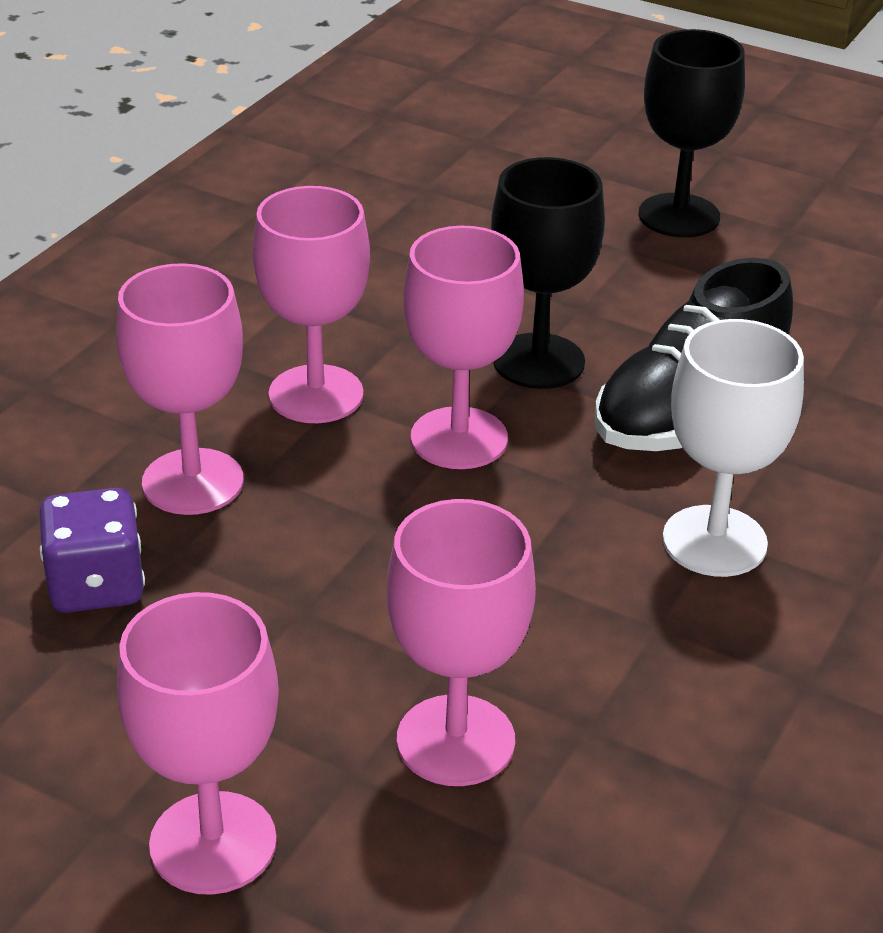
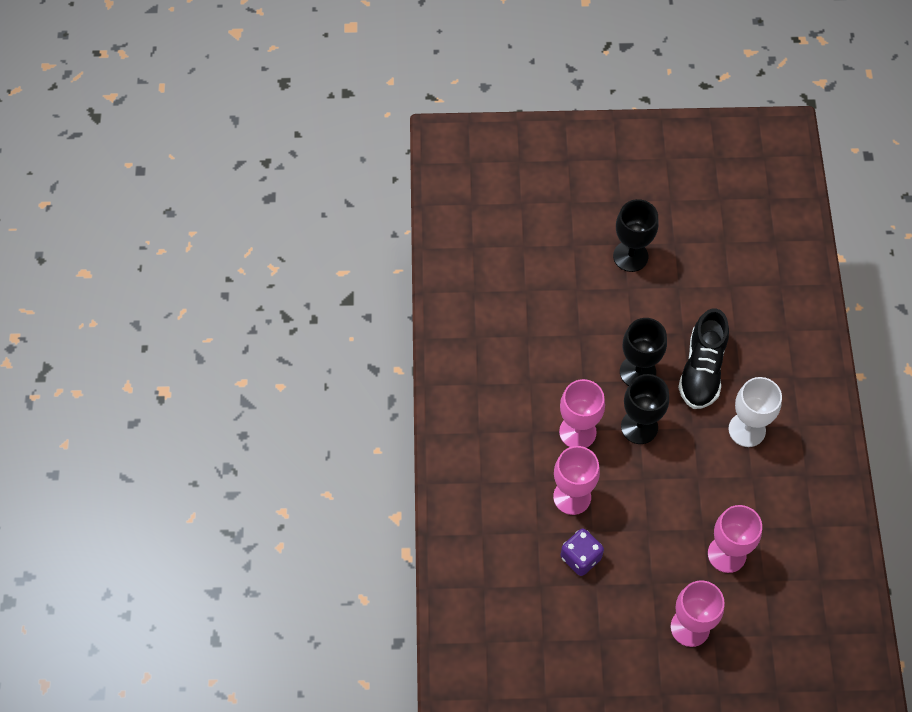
camera: 30 degrees left, 25 degrees up
pink goblet [403,226,524,469] -> black goblet [621,374,669,444]

